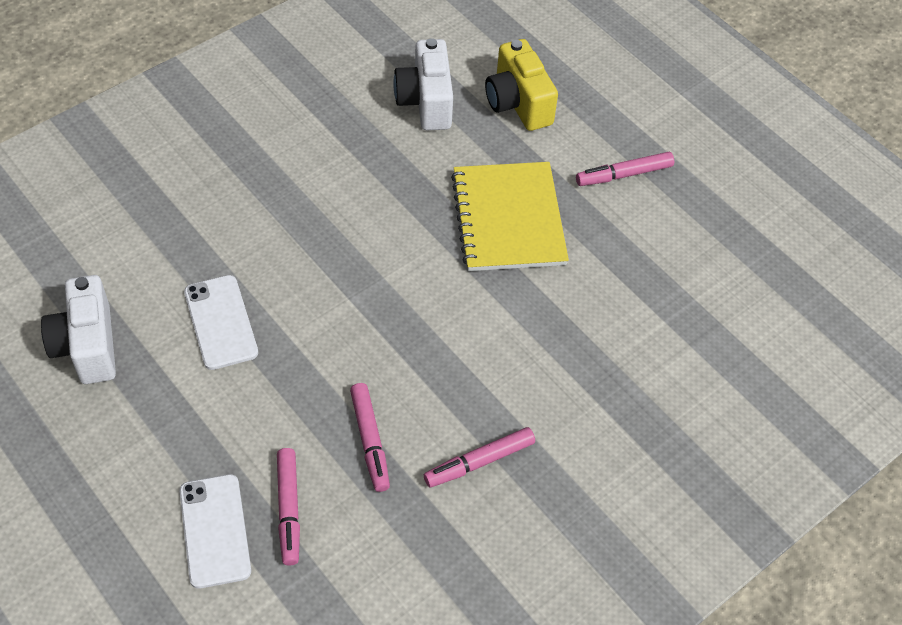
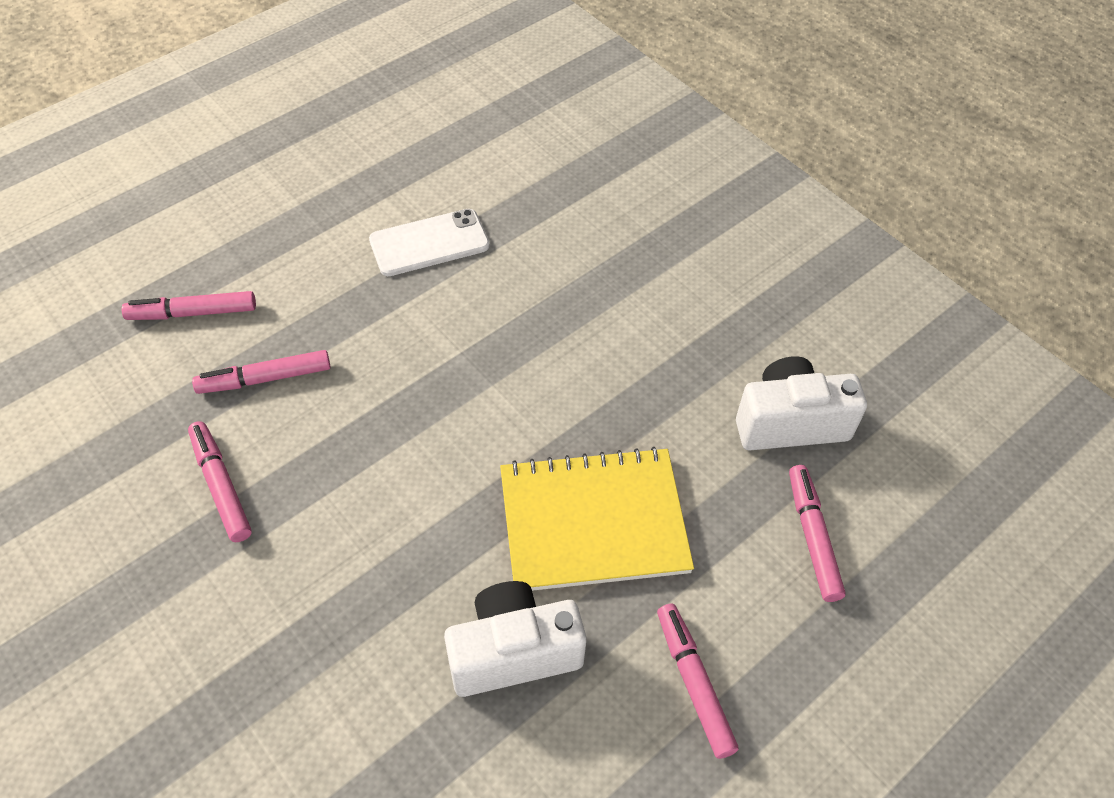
camera: 90 degrees right, 0 degrees up
white camera [41,275,116,384] -> white camera moved to [444,581,586,697]
white phone [179,474,251,589] -> none
yellow camera [485,39,558,131] -> pink marker [789,465,846,602]

